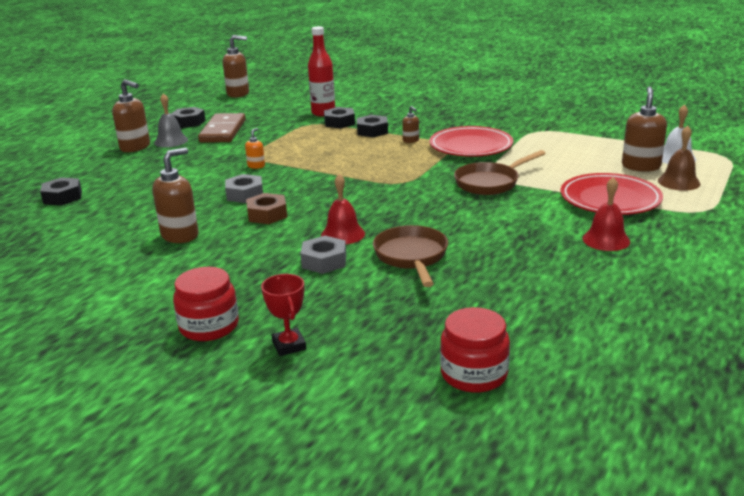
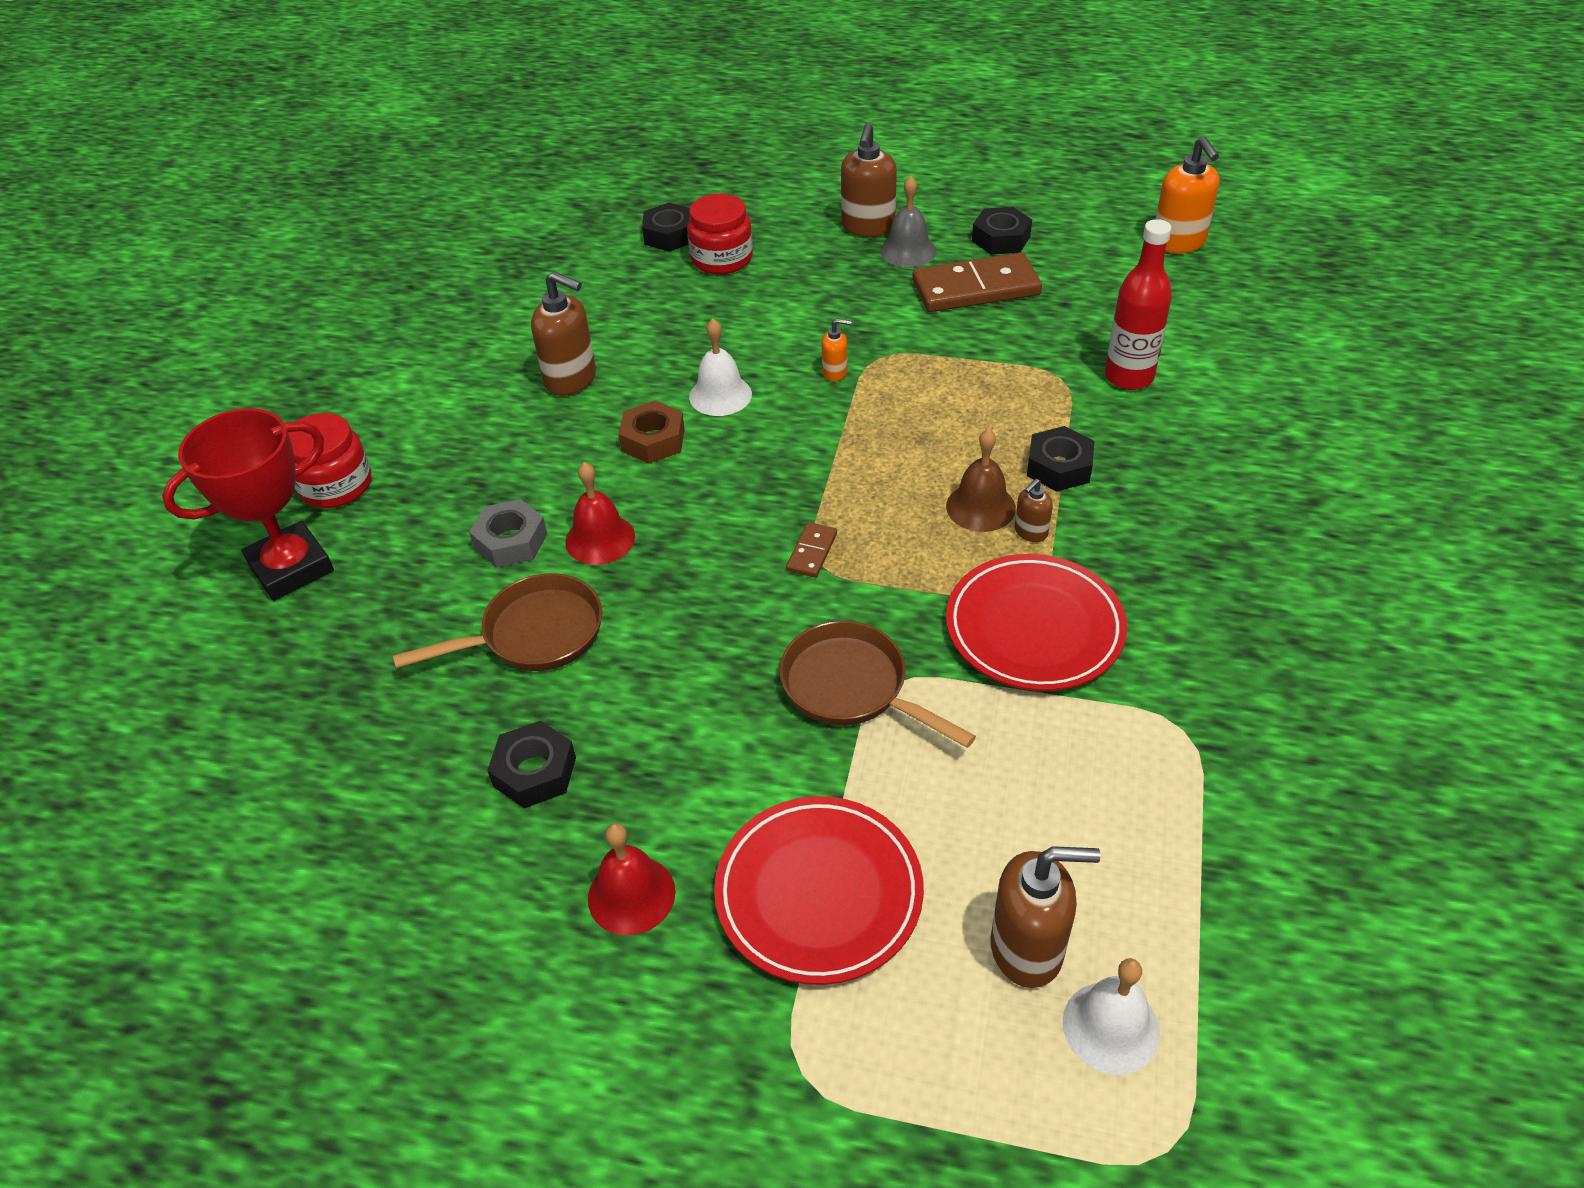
camera: 75 degrees right, 20 degrees up
brown soap dispenser [223,35,249,98] -> orange soap dispenser [1156,136,1219,254]
grey nut [225,174,263,203] -> white bell [689,319,752,416]
red trophy [261,274,306,356] -> red trophy [162,408,334,601], size x1.86
black nut [324,107,355,128] -> black nut moved to [487,721,576,808]
red jar [440,307,510,393] -> red jar moved to [687,193,753,275]
brown bell [658,126,700,191] -> brown bell moved to [946,429,1016,532]
none -> brown domino [786,522,837,578]

